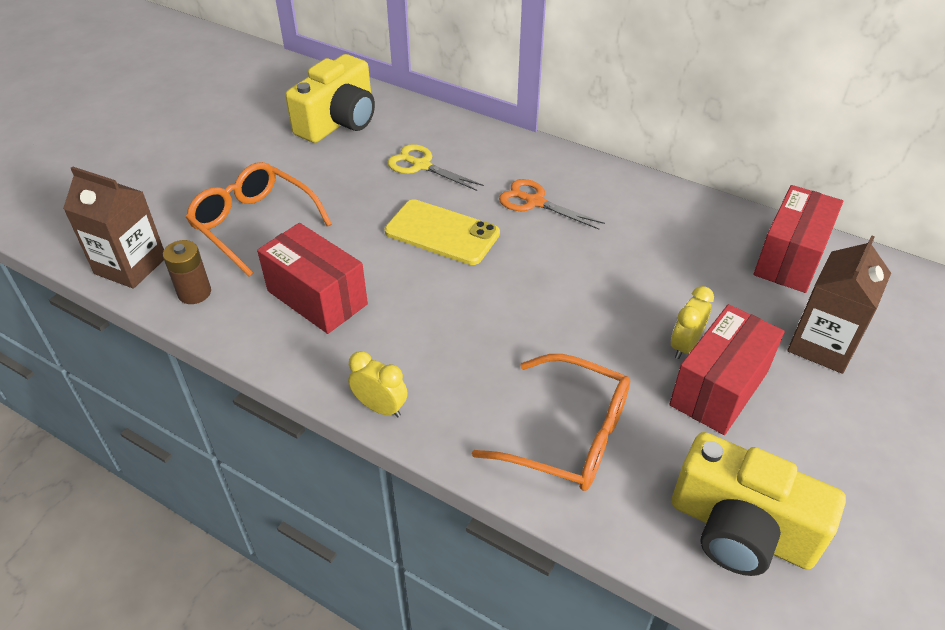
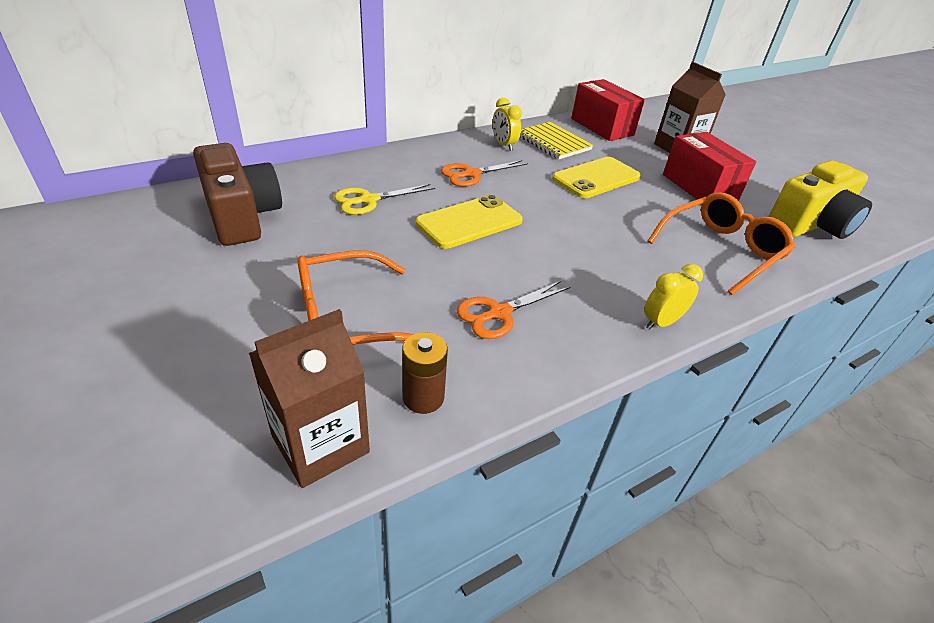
camera: 65 degrees left, 5 degrees down
red box [257,223,368,334] -> orange scissors [457,281,570,339]
yellow camera [285,54,375,143] -> brown camera [193,143,282,246]
yellow clock [671,286,714,359] -> yellow clock moved to [492,97,522,151]
none -> yellow notebook [520,122,593,159]
none -> yellow phone [552,157,641,198]

